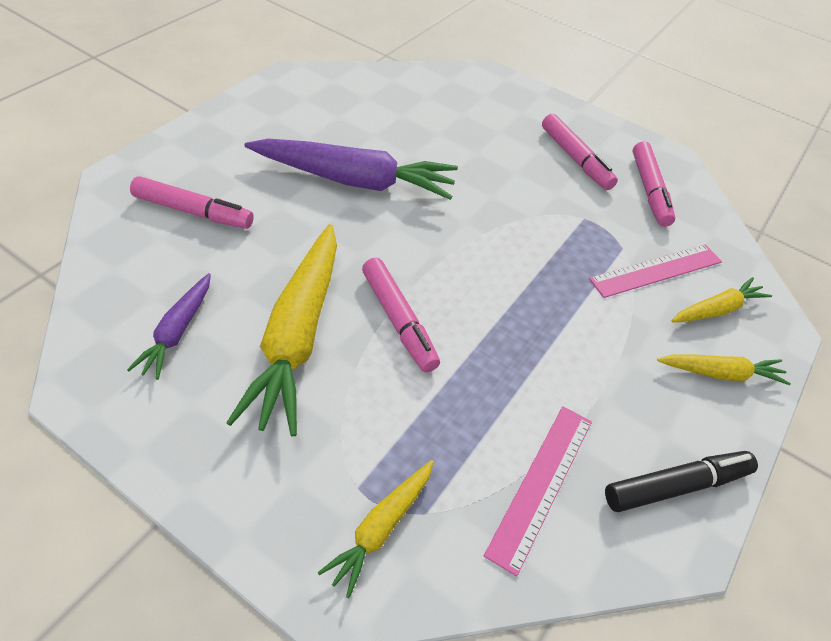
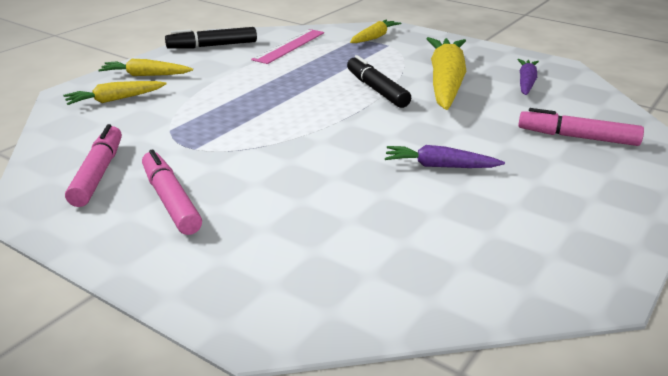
camera: 175 degrees left, 20 degrees down
purple carrot [245,139,458,200] -> purple carrot [385,145,505,168], size x0.51
pink marker [362,258,440,372] -> black marker [347,55,411,108]
pink ruler [589,244,722,298] -> none

